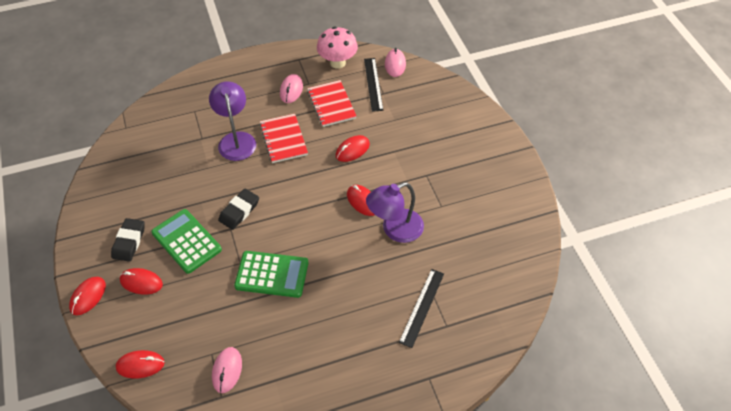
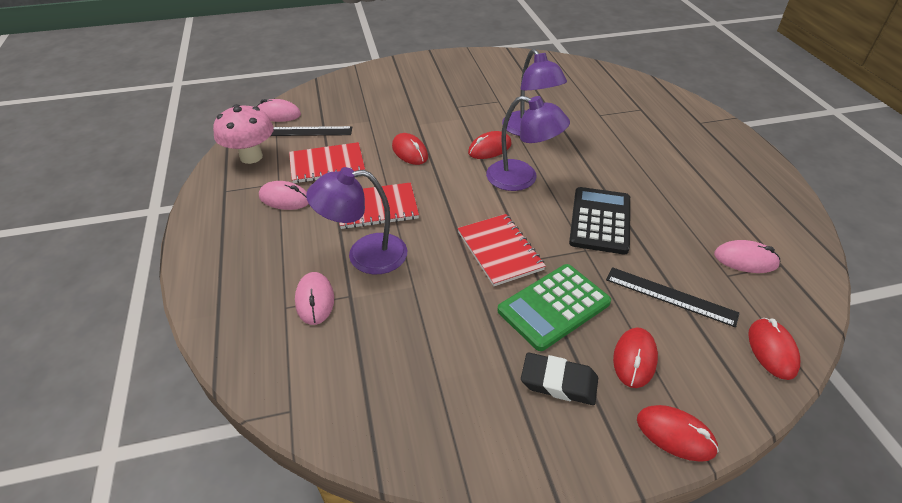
camera: 85 degrees left, 10 degrees down
black eraser [218,189,259,230] -> red notebook [458,214,546,286]
green calculator [234,251,309,298] -> black calculator [569,187,630,254]
black ruler [399,269,444,348] -> black ruler moved to [606,267,739,328]
none -> pink mouse [295,272,334,325]
none -> purple lamp [486,96,570,191]

